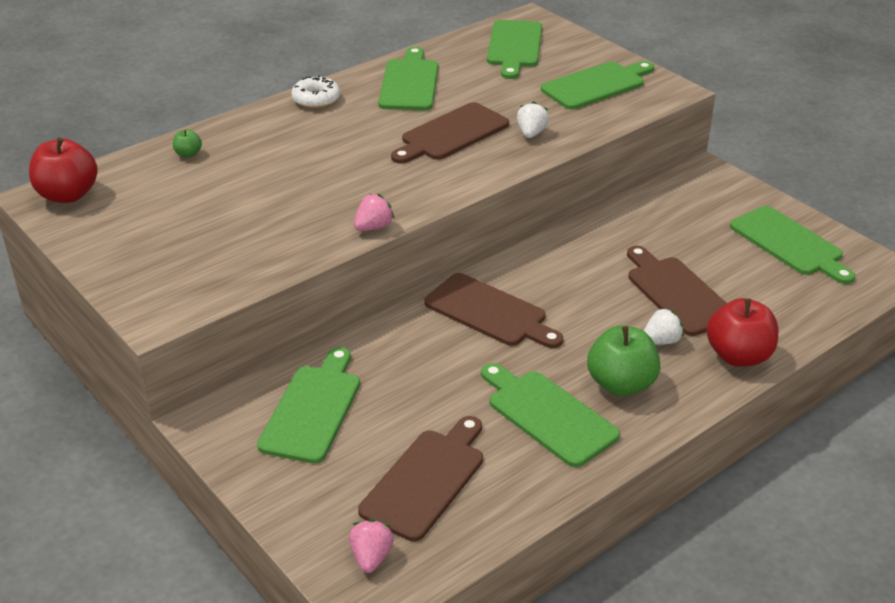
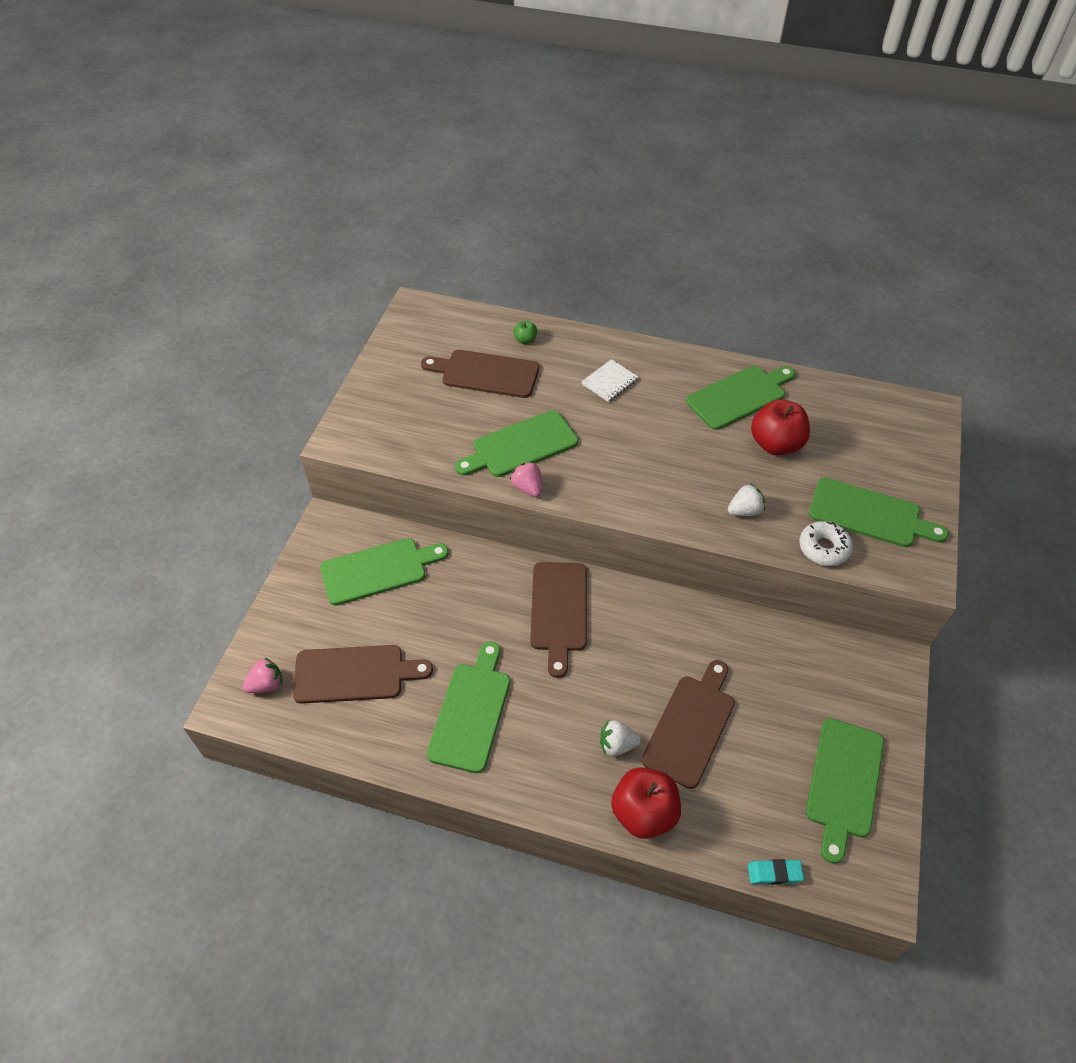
camera: 55 degrees right, 15 degrees up
red apple [29,138,98,203] -> red apple moved to [751,399,810,455]
white donut [291,75,340,109] -> white donut moved to [799,521,853,566]
pink strawberry [354,194,394,231] -> pink strawberry turned 135 degrees counterclockwise [510,461,542,497]
brown cutting board [391,102,509,164] -> brown cutting board moved to [421,350,539,398]
green cutting board [487,20,542,79] -> green cutting board moved to [455,410,578,477]
green apple [587,326,660,396] -> none
white strawberry [644,308,684,345] -> white strawberry turned 150 degrees clockwise [600,720,641,756]
none -> white notebook [581,359,639,402]
none -> turquoise eraser [748,859,804,885]

